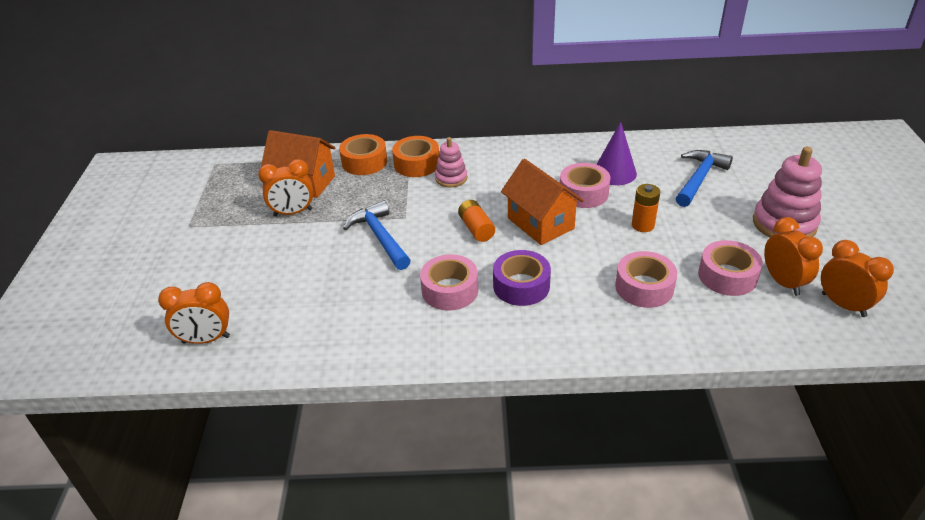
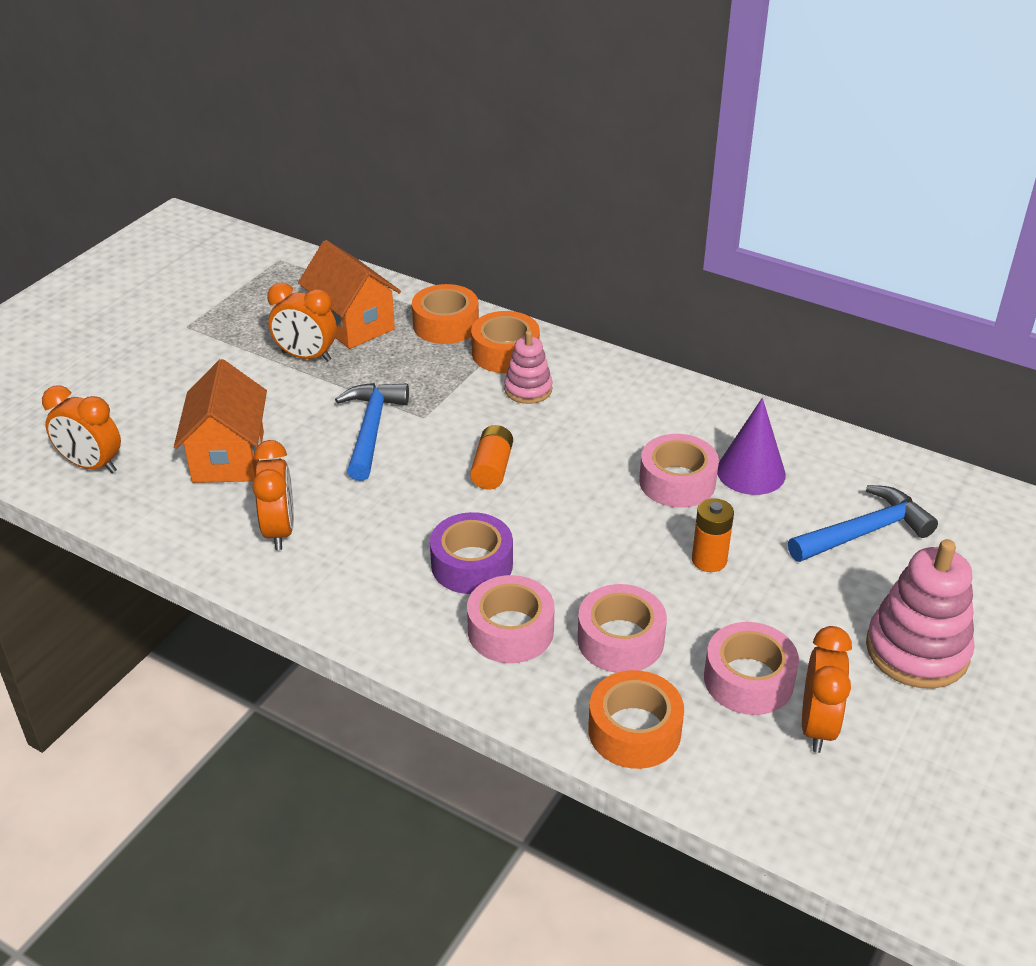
camera: 30 degrees right, 0 degrees up
pink tape [420,254,478,311] -> pink tape moved to [467,575,555,663]
orange house [501,159,584,245] -> orange house moved to [174,359,267,483]
orange clock [821,240,894,317] -> orange clock moved to [252,440,294,550]
none -> orange tape [588,670,684,769]

